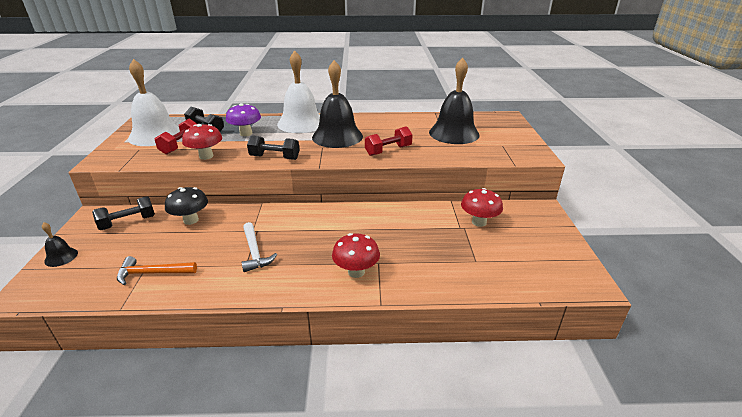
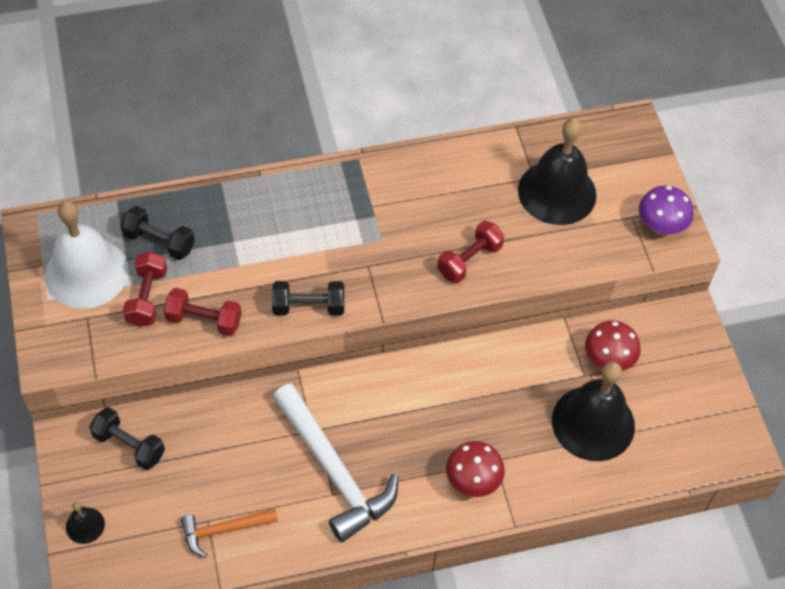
camera: 15 degrees left, 25 degrees up
black dumbbell [92,196,155,230] -> black dumbbell turned 75 degrees clockwise [89,407,165,470]
black mushroom [165,187,208,225] -> none
red mushroom [182,124,222,160] -> red dumbbell [163,288,242,336]
purple mushroom [226,103,261,136] -> purple mushroom moved to [639,186,693,235]
white hammer [241,222,277,272] -> white hammer [273,383,398,542], size x1.86
white bell [277,50,320,133] -> none
black bell [312,60,363,148] -> black bell moved to [552,361,635,461]

